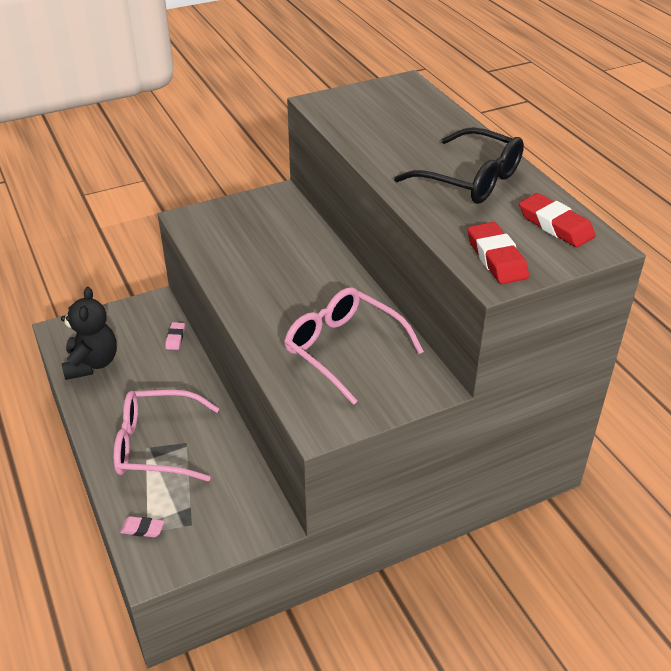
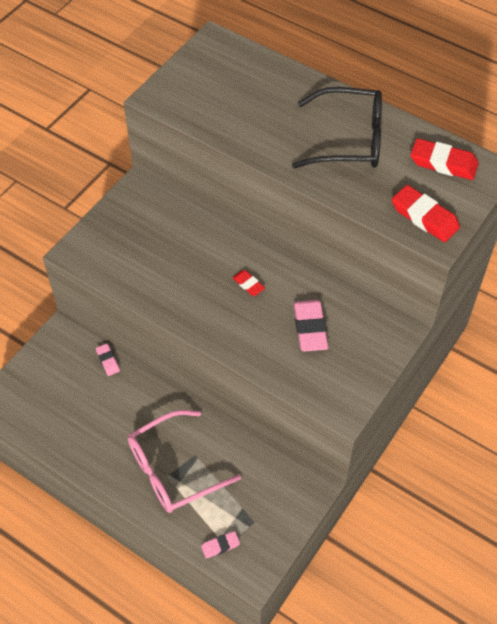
camera: 30 degrees left, 15 degrees up
black teddy bear [61,287,117,380] -> none
pink glasses [284,287,424,405] -> pink eraser [294,300,328,352]
none -> red eraser [232,270,265,296]

